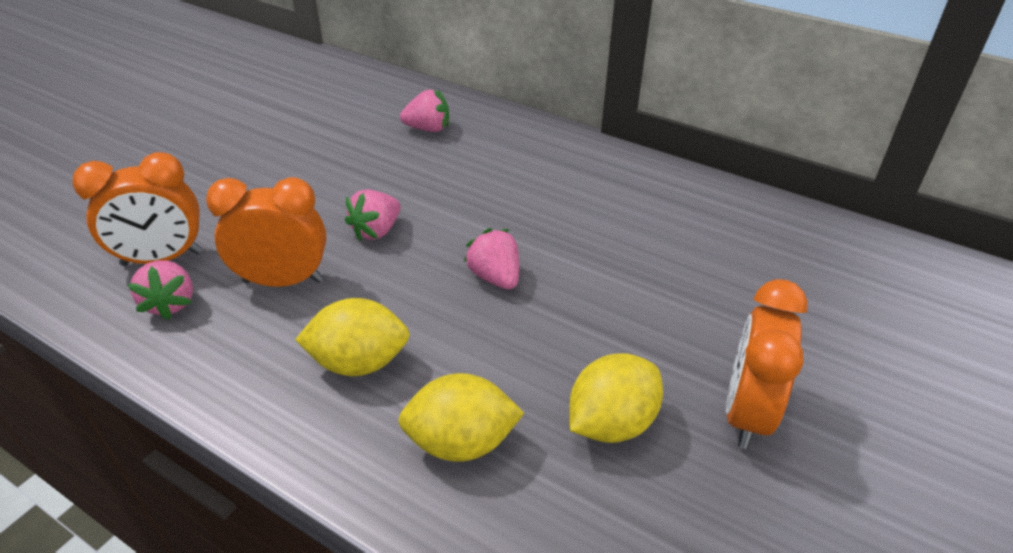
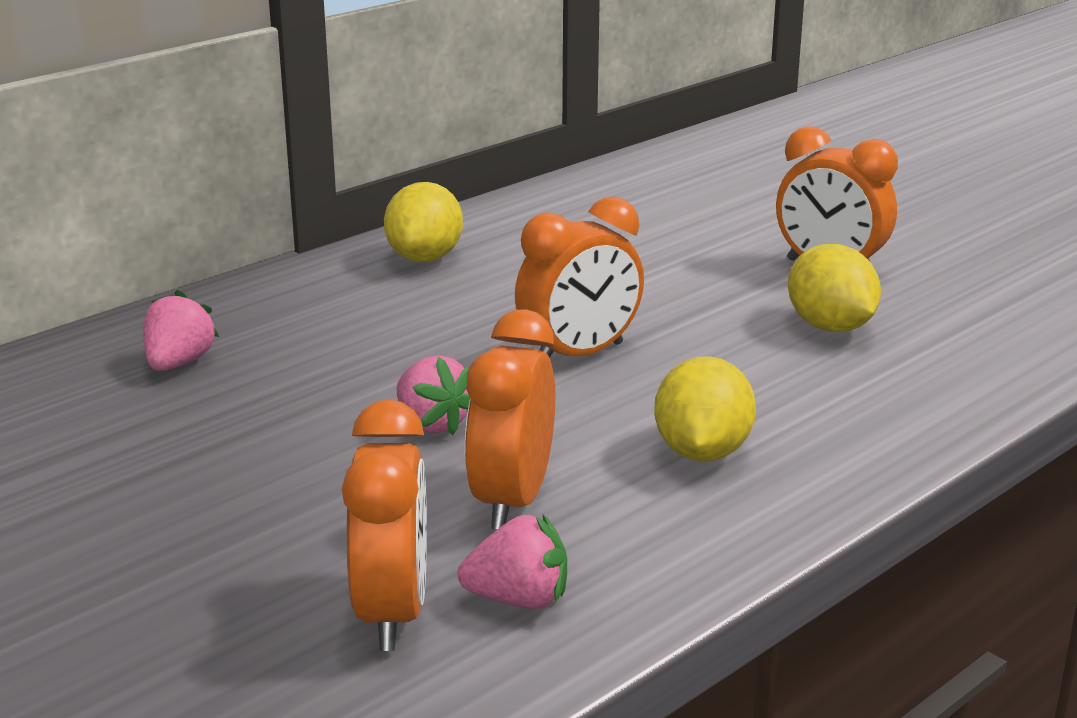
camera: 75 degrees left, 15 degrees down
yellow lemon [398,373,524,462] -> yellow lemon moved to [384,182,463,262]
pink strawberry [464,228,519,289] -> orange clock [515,197,644,358]

